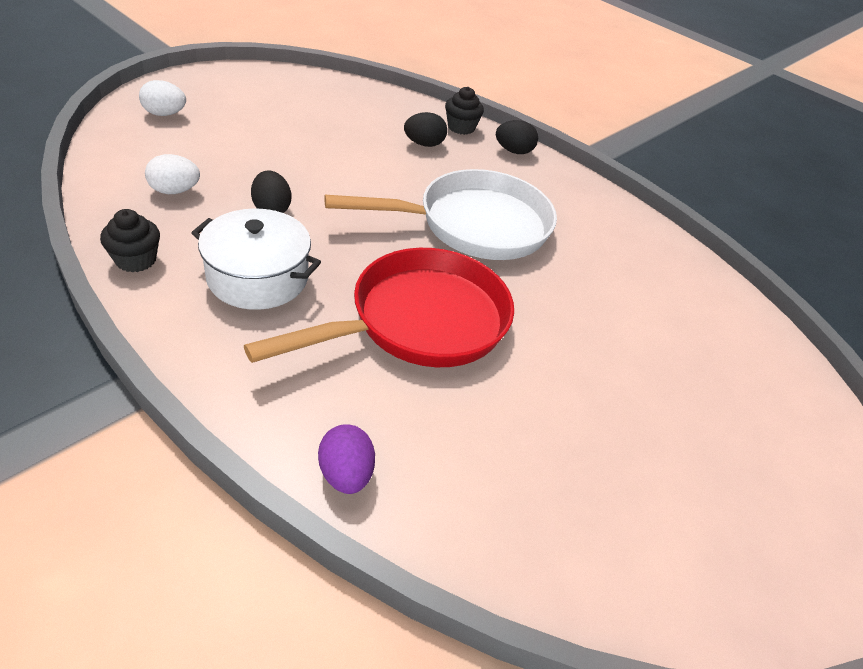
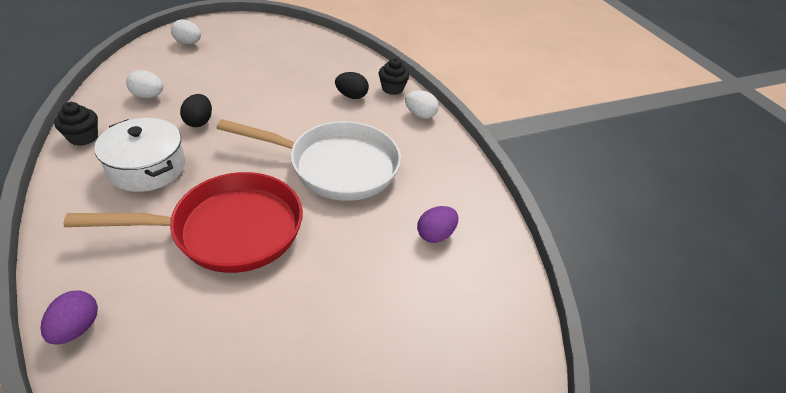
camera: 25 degrees right, 0 degrees up
black egg [496,120,538,154] -> white egg [405,90,439,119]
none -> purple egg [417,206,459,243]

